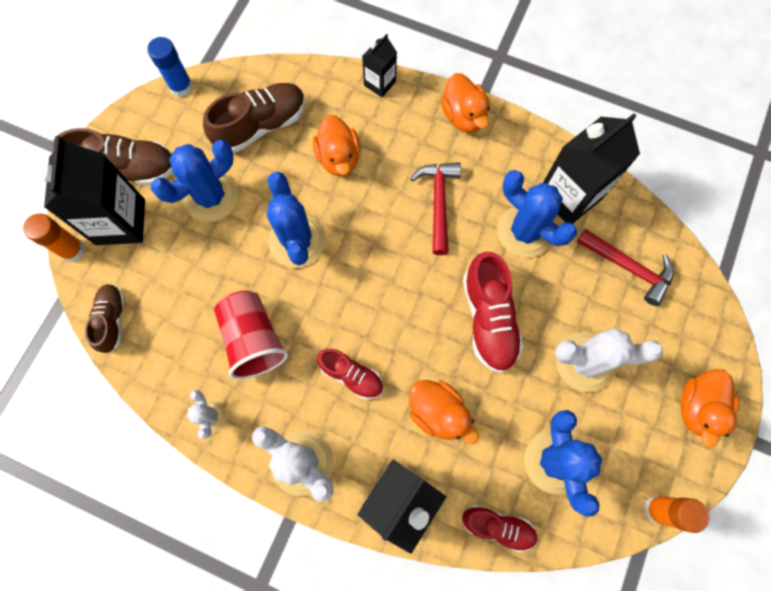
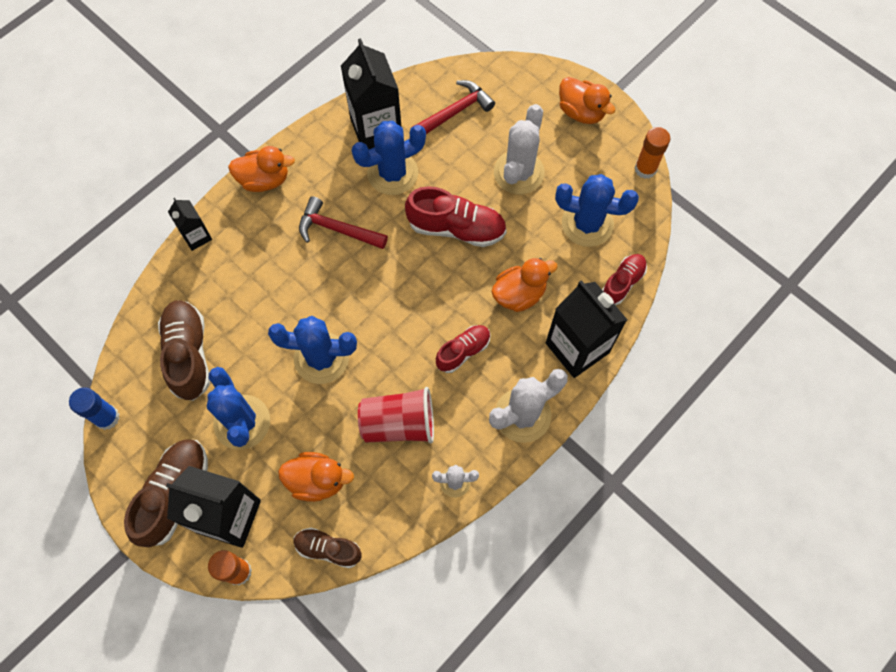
camera: 70 degrees left, 5 degrees down
orange duck [313,114,360,176] -> orange duck moved to [278,452,354,502]

